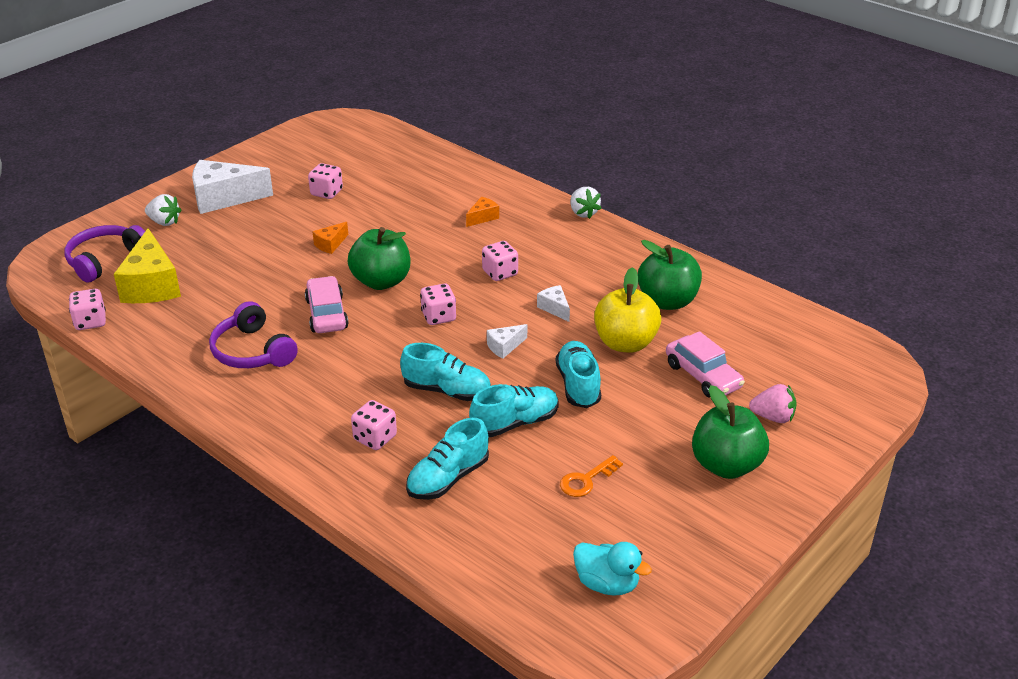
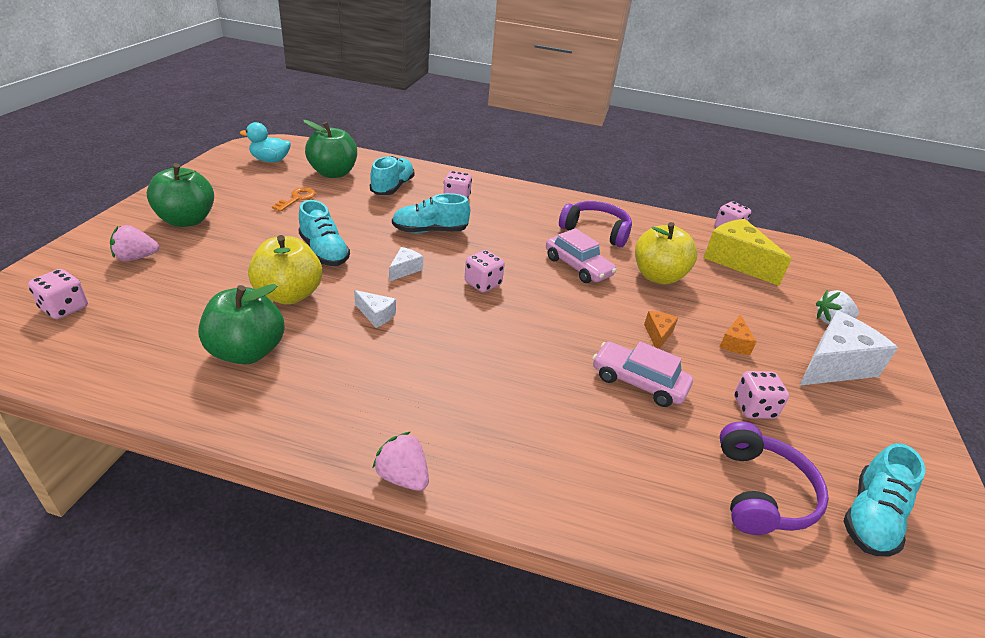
camera: 150 degrees right, 0 degrees up
purple headphones [65,225,145,282] -> purple headphones moved to [720,421,829,535]
green apple [348,227,410,290] -> green apple moved to [303,120,357,178]
orange cheese [466,196,499,227] -> orange cheese moved to [720,314,757,355]
turquoise shoe [469,384,559,437] -> turquoise shoe moved to [844,443,925,556]
pink dice [482,241,518,281] -> pink dice moved to [28,269,88,319]
white strawberry [570,187,602,219] -> pink strawberry [373,432,429,491]
pink car [666,331,745,398] -> pink car moved to [593,341,693,407]
none -> yellow apple [635,222,697,284]

